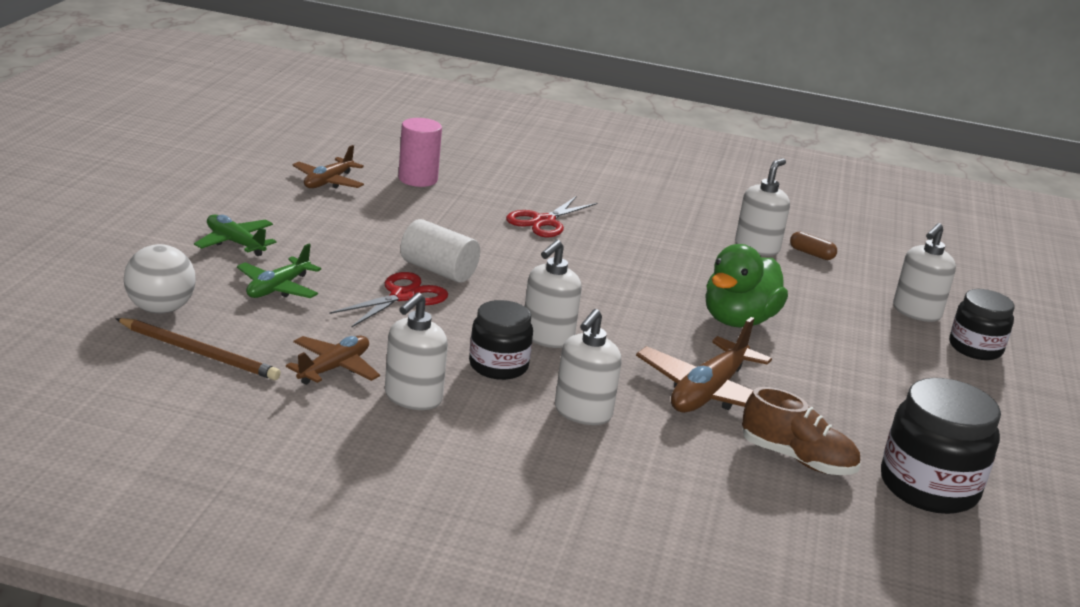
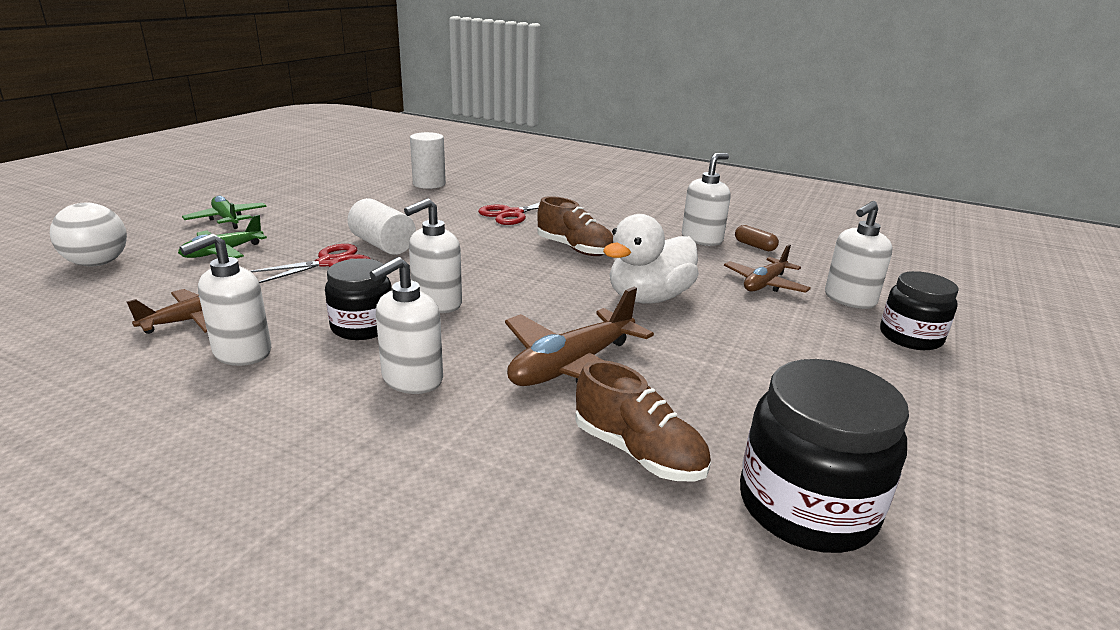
camera: 15 degrees right, 0 degrees up
brown pencil [115,318,281,380] -> none
brown plane [292,145,364,189] -> brown plane moved to [724,244,811,293]
pink cylinder [398,118,442,187] -> white cylinder [410,132,446,189]
green duck [705,244,788,328] -> white duck [603,214,699,304]
none -> brown shoe [537,196,613,256]

